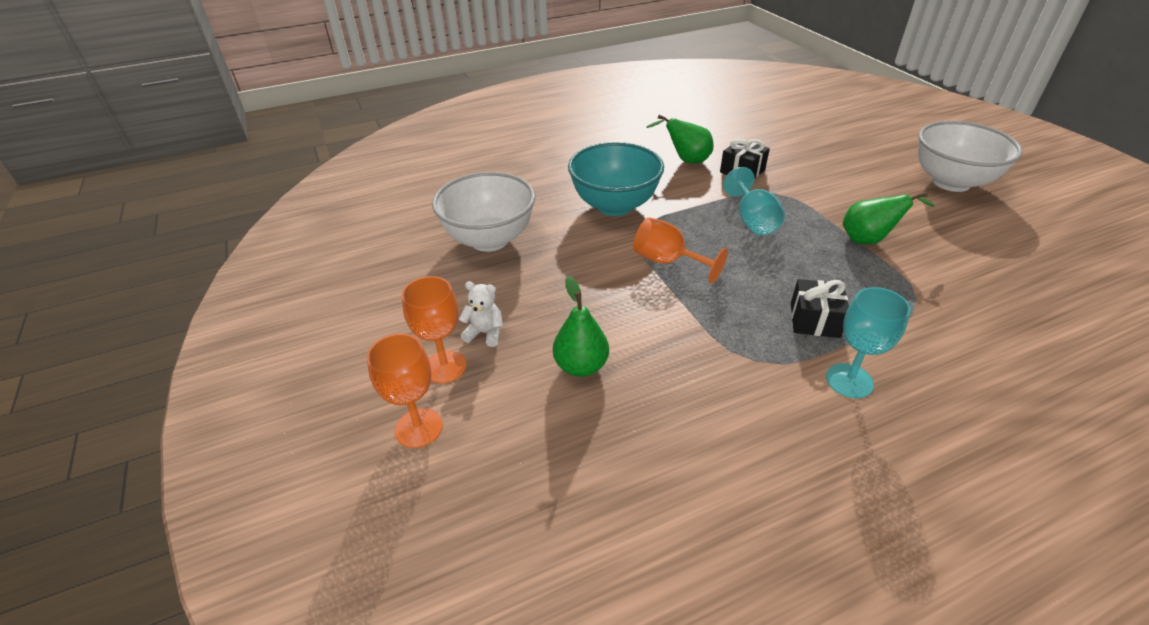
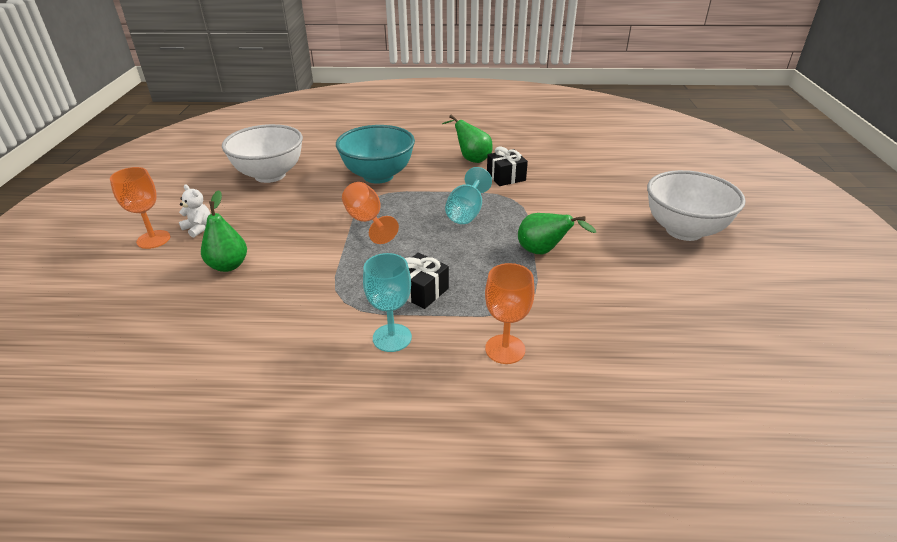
camera: 25 degrees right, 5 degrees down
orange goblet [367,333,443,448] -> orange goblet moved to [485,263,535,364]

